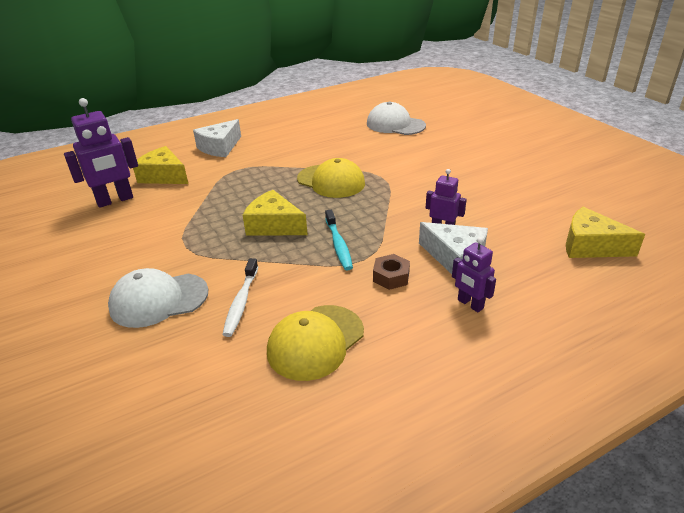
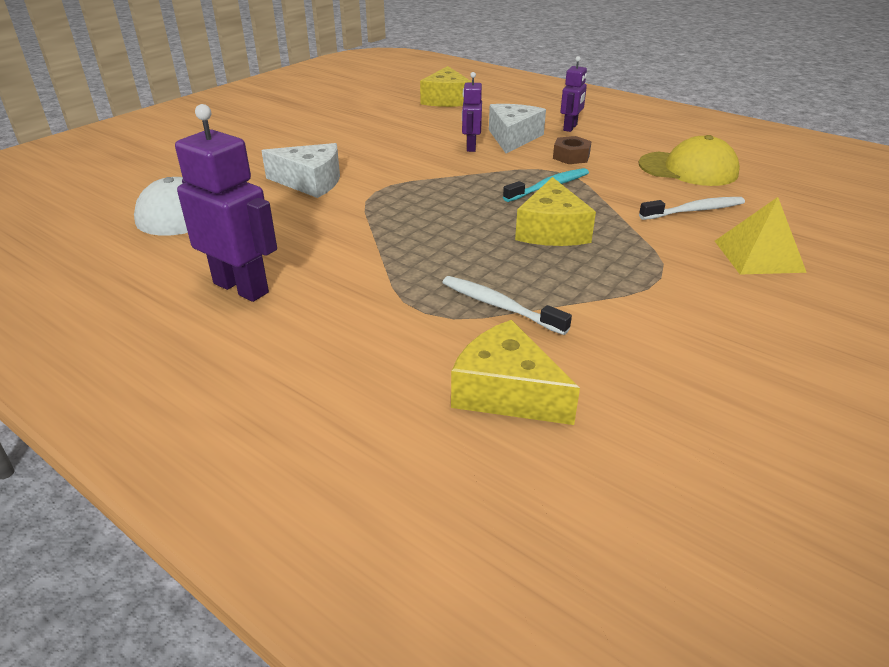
camera: 115 degrees left, 0 degrees up
purple robot [64,98,138,208] -> purple robot moved to [175,104,277,302]
white cap [108,268,208,328] -> yellow pyramid [715,197,807,275]
yellow cheese [133,146,188,184] -> yellow cheese turned 120 degrees clockwise [451,320,580,425]
white cheese [193,119,241,157] -> white cheese moved to [261,143,340,198]
yellow cap [297,158,365,198] -> none
none -> white toothbrush [442,276,572,335]

